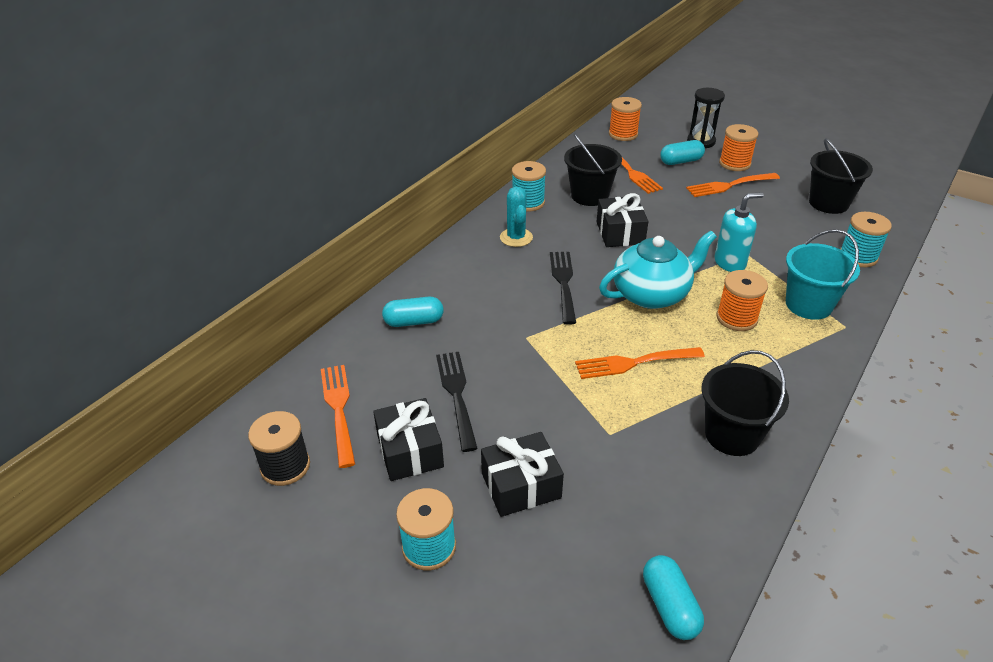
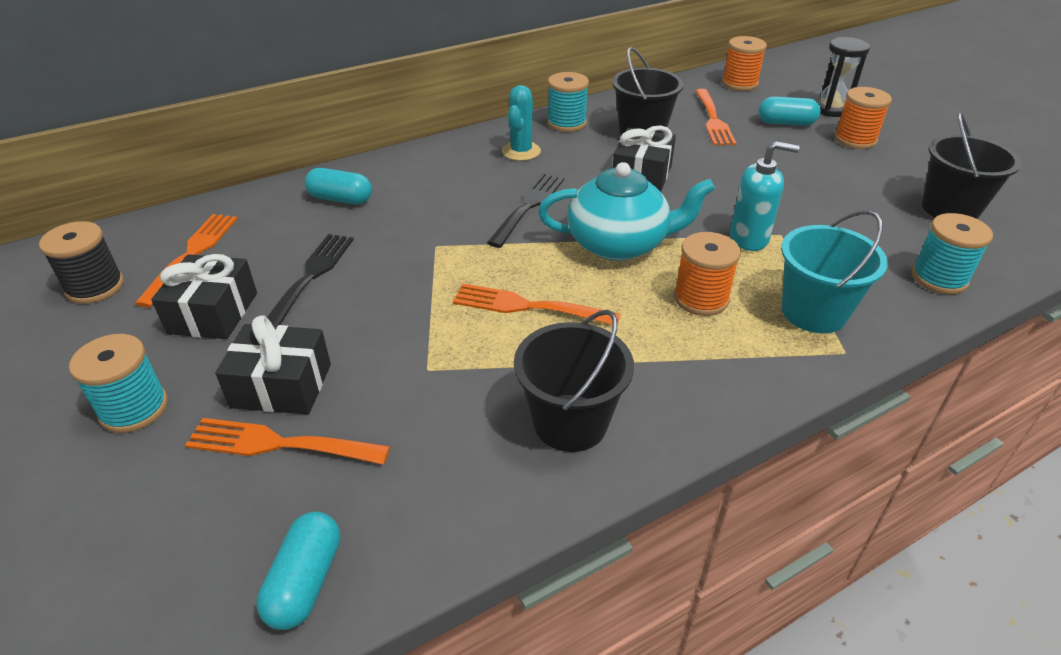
camera: 25 degrees right, 0 degrees up
orange fork [686,173,780,197] -> orange fork moved to [185,418,390,465]

